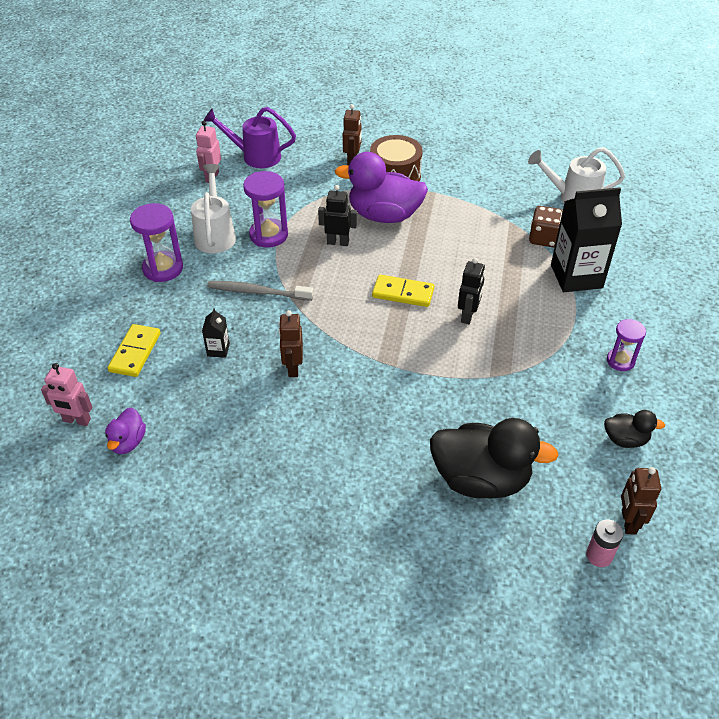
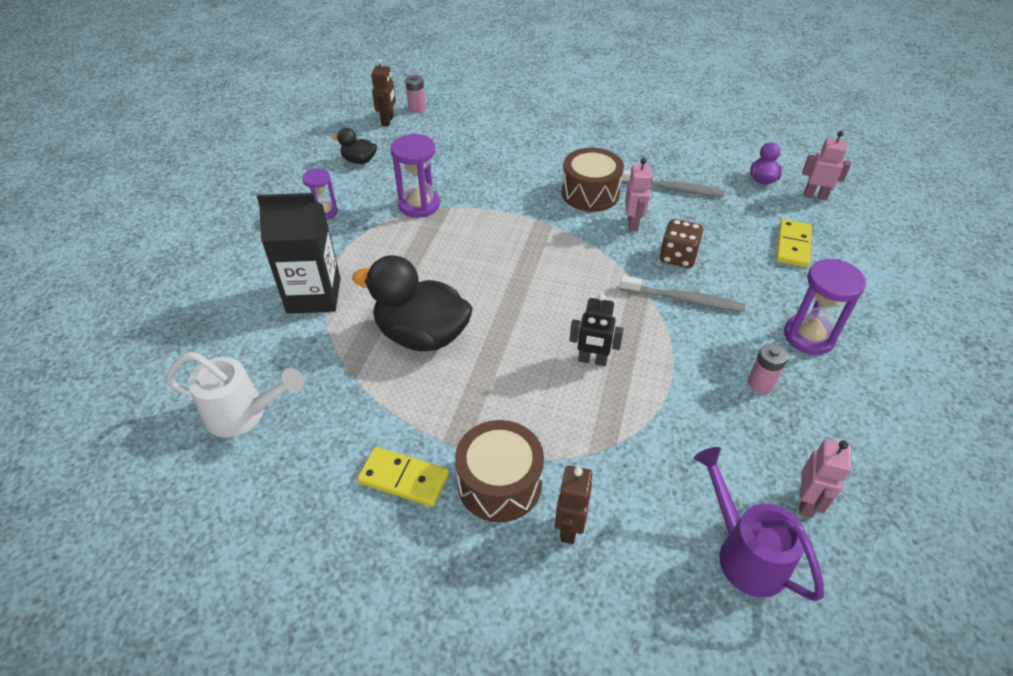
camera: 175 degrees left, 0 degrees up
white watering can [191,164,236,254] -> pink battery [748,343,788,394]
black carton [202,308,230,358] -> none
purple watering can [204,107,296,168] -> purple watering can turned 135 degrees counterclockwise [694,447,824,601]
purple hourglass [243,171,288,248] -> purple hourglass moved to [390,134,440,218]
brown robot [279,310,303,377] -> pink robot [625,158,652,231]
purple duck [335,152,428,223] -> none
yellow domino [372,275,434,307] -> yellow domino moved to [357,447,449,507]
black duck [430,418,559,499] -> black duck moved to [352,255,473,351]
black robot [458,258,485,324] -> none
brown dice [529,206,563,248] -> brown dice moved to [659,219,704,268]
none -> brown drum [562,148,624,212]
none -> grey toothbrush [621,170,725,197]

